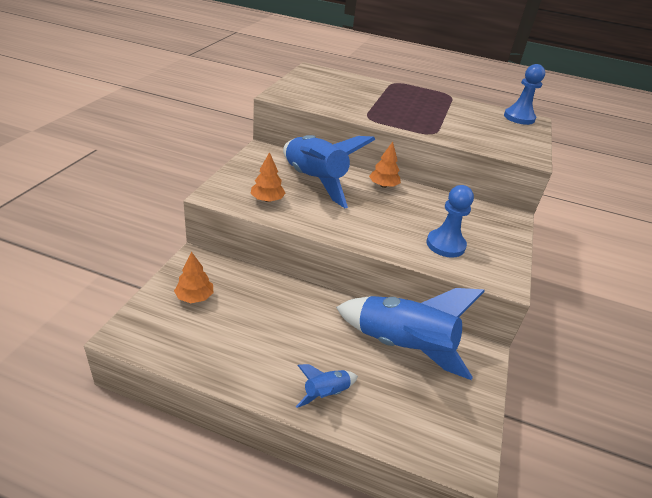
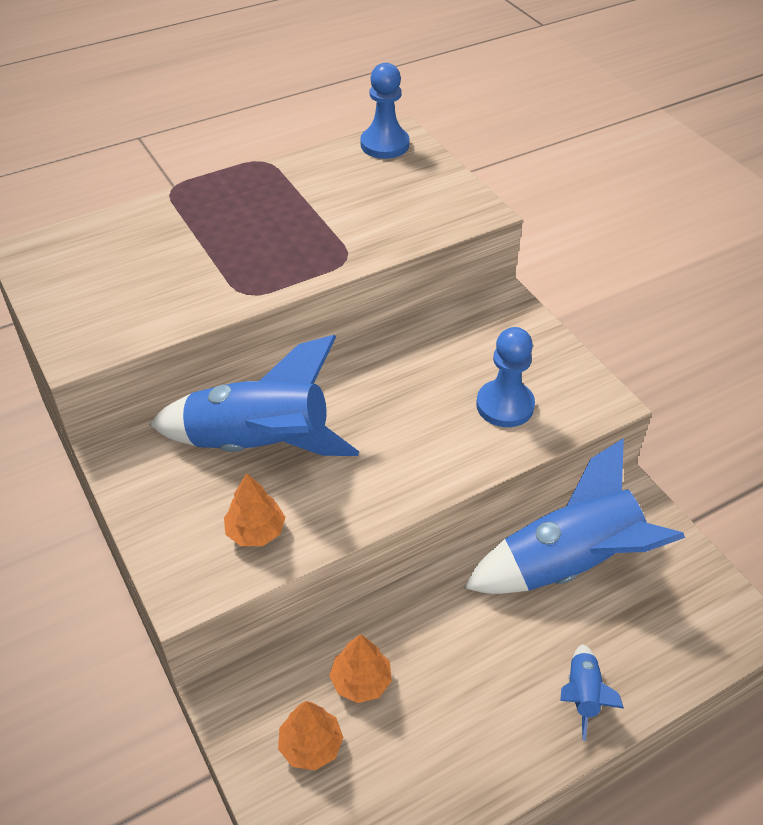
camera: 45 degrees left, 10 degrees up
orange tree [369,142,401,188] -> orange tree moved to [329,634,392,703]

